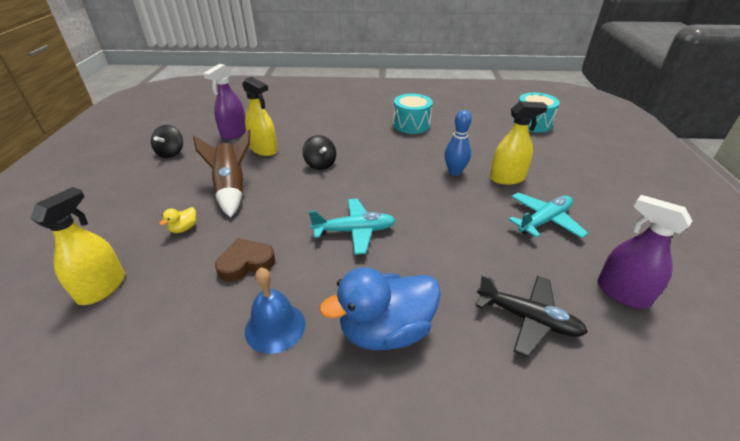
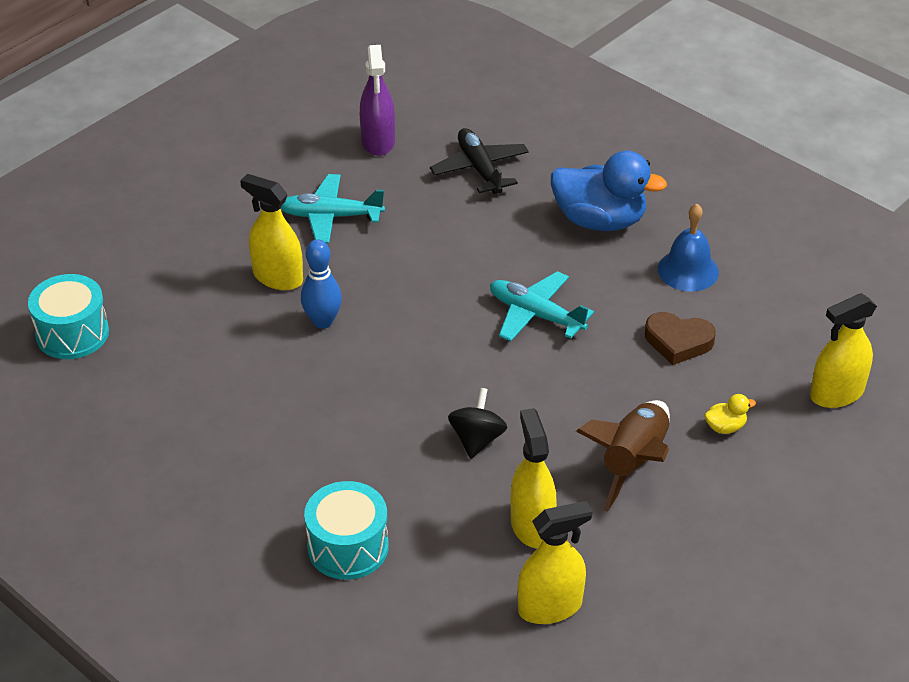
camera: 140 degrees left, 5 degrees up
black spinning top [151,125,183,158] -> none
purple spray bottle [203,64,246,140] -> yellow spray bottle [518,501,592,624]
turquoise drum [393,94,433,134] -> turquoise drum moved to [304,481,389,580]

